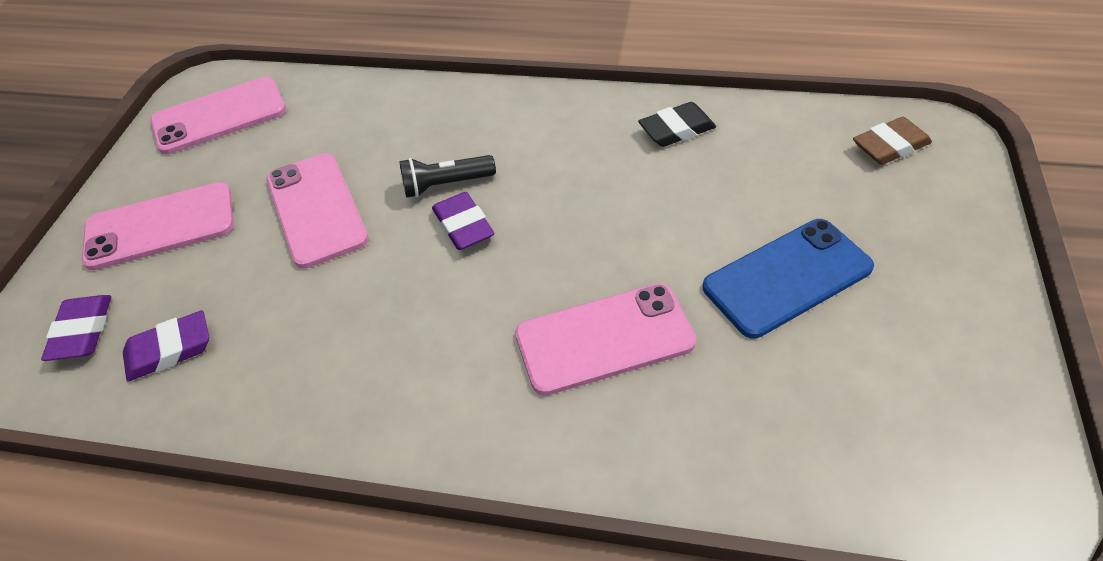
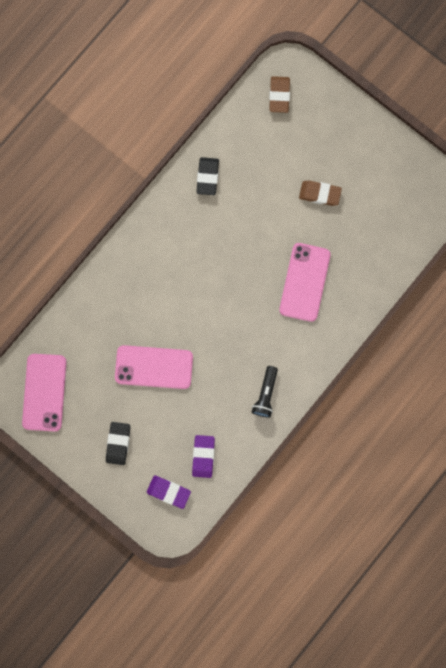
camera: 65 degrees left, 30 degrees up
pink phone [82,182,234,270] -> black eraser [106,422,130,465]
black flashlight [399,155,496,198] -> black flashlight moved to [252,366,278,418]
purple eraser [432,192,495,250] -> none
blue phone [703,219,874,338] -> brown eraser [299,181,342,206]

